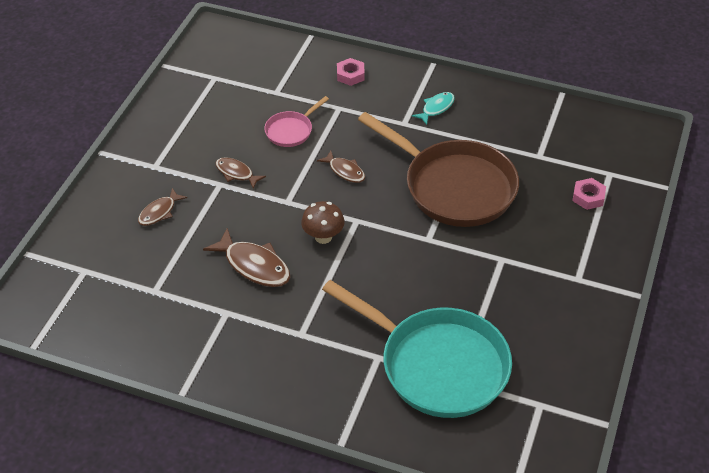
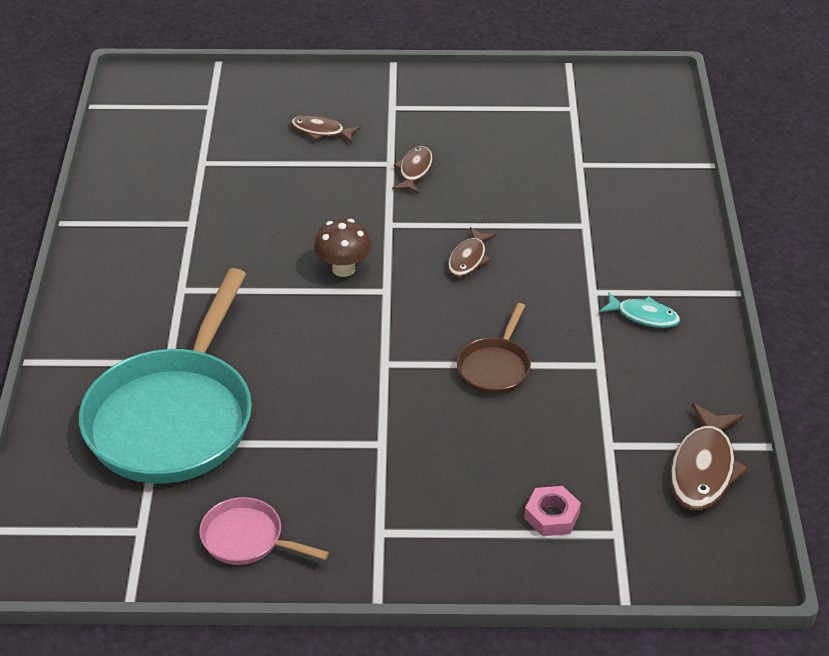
camera: 70 degrees right, 5 degrees down
brown fish [203,228,290,287] -> brown fish moved to [670,403,749,510]
pink pan [264,96,329,147] -> pink pan moved to [199,497,329,565]
pink nut [337,58,365,86] -> none
brown pan [358,112,519,227] -> brown pan [457,303,531,394], size x0.45

